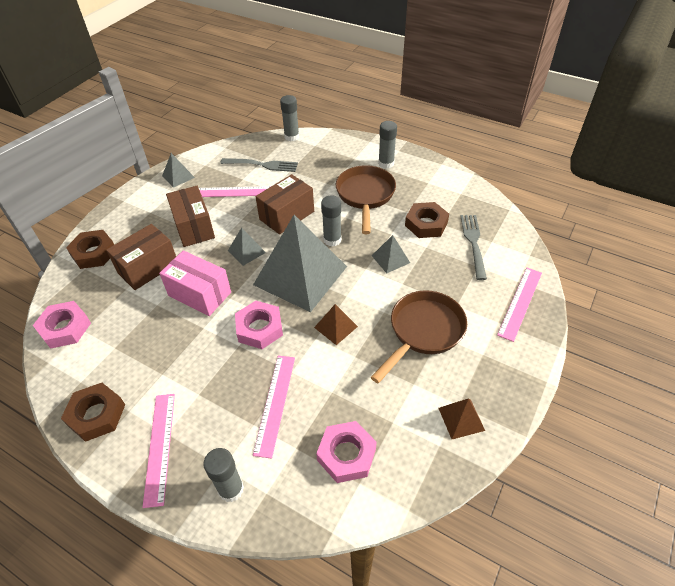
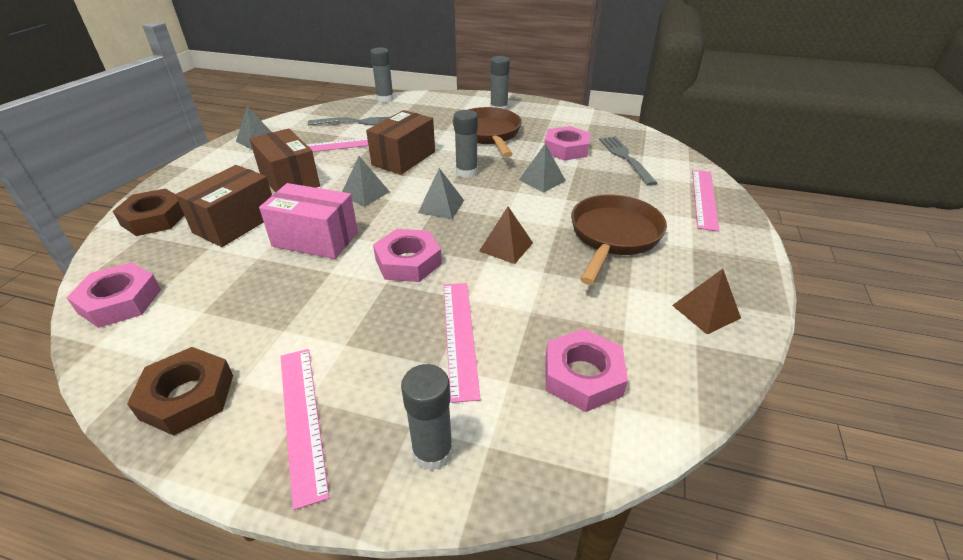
camera: 15 degrees left, 10 degrees down
grey pyramid [253,215,347,312] -> grey pyramid [418,168,464,219], size x0.42
brown nut [405,202,449,238] -> pink nut [544,126,591,161]

